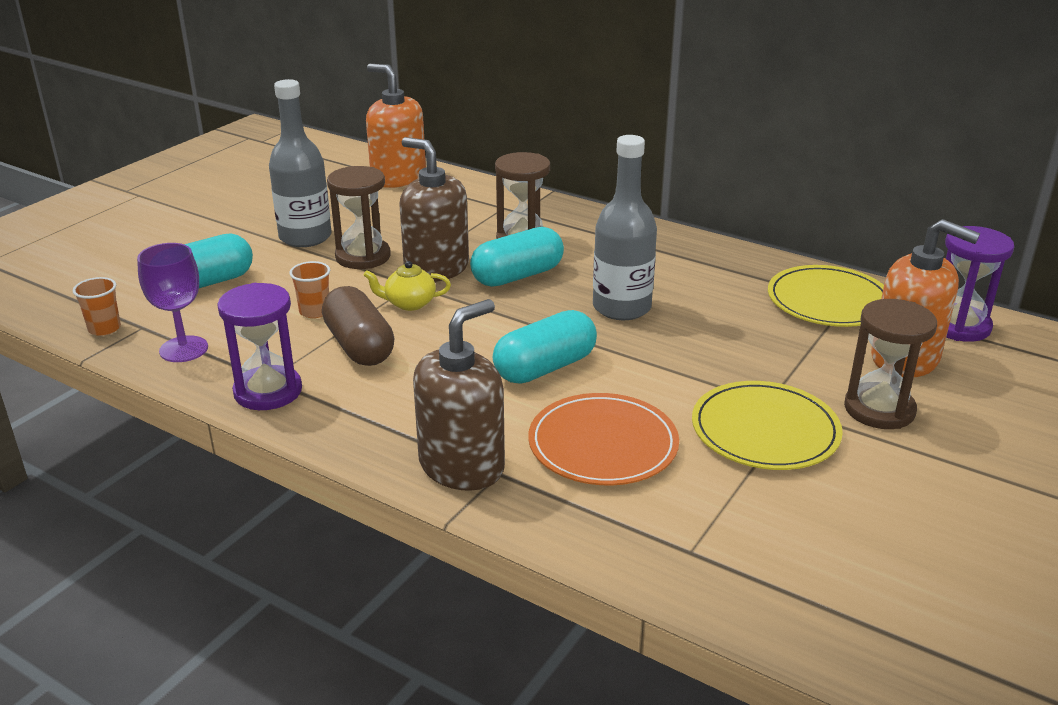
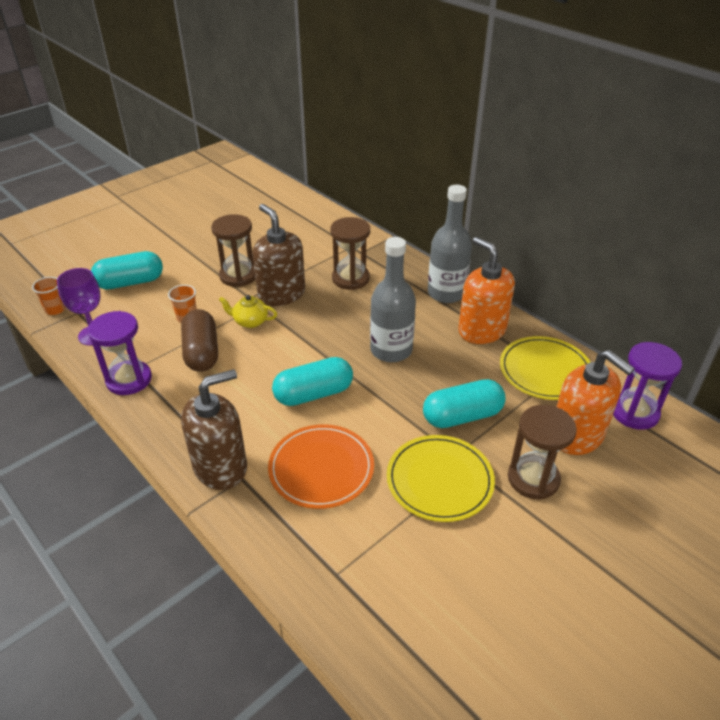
camera: 15 degrees right, 10 degrees up
grey bottle [269,79,332,247] -> grey bottle moved to [428,185,472,303]
orange soap dispenser [366,64,426,188] -> orange soap dispenser moved to [458,237,515,344]
turquoise capsule [470,227,564,287] -> turquoise capsule moved to [423,379,505,428]

